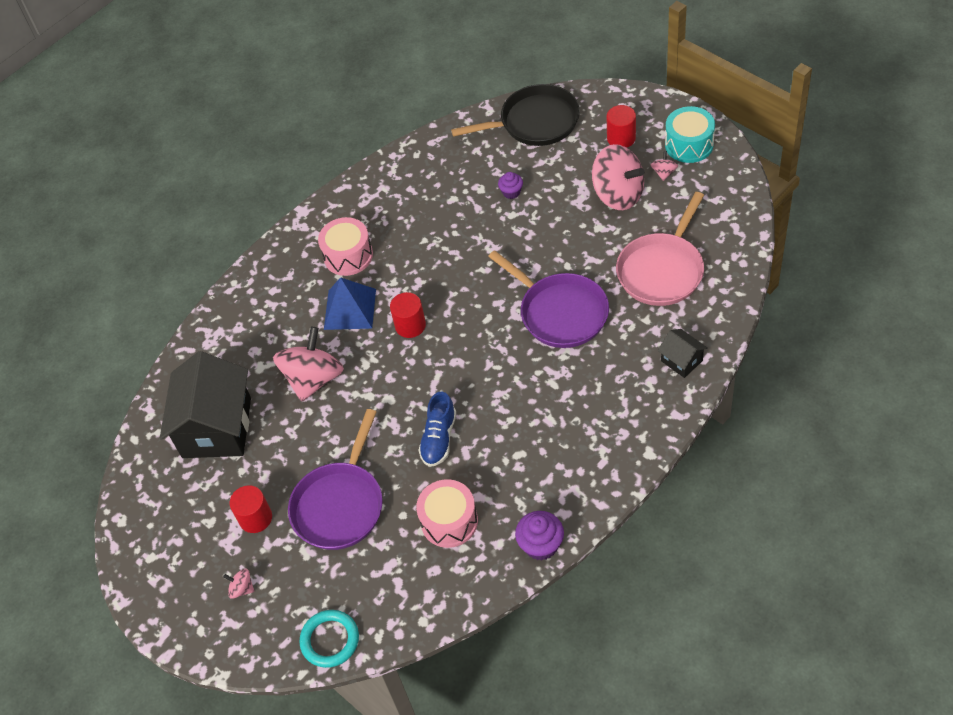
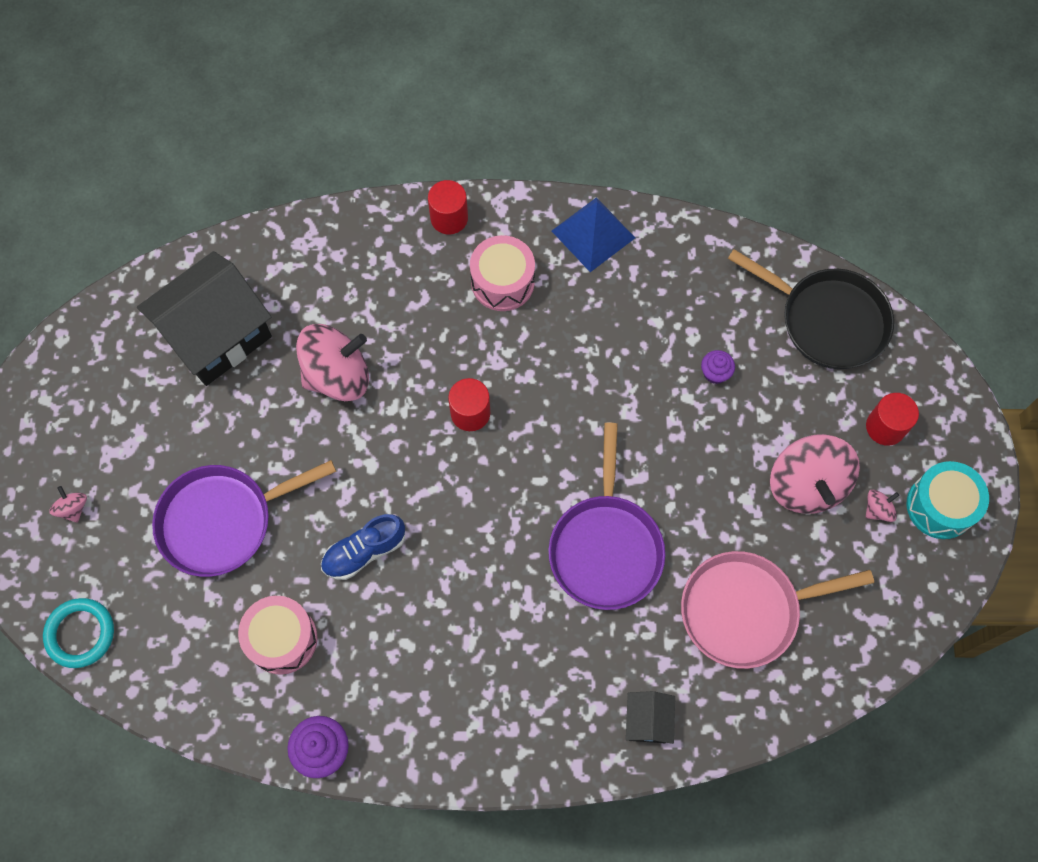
camera: 40 degrees right, 15 degrees up
red cylinder [230,485,272,533] -> red cylinder moved to [428,180,468,235]
blue pyramid [324,277,376,330] -> blue pyramid moved to [552,197,635,272]

